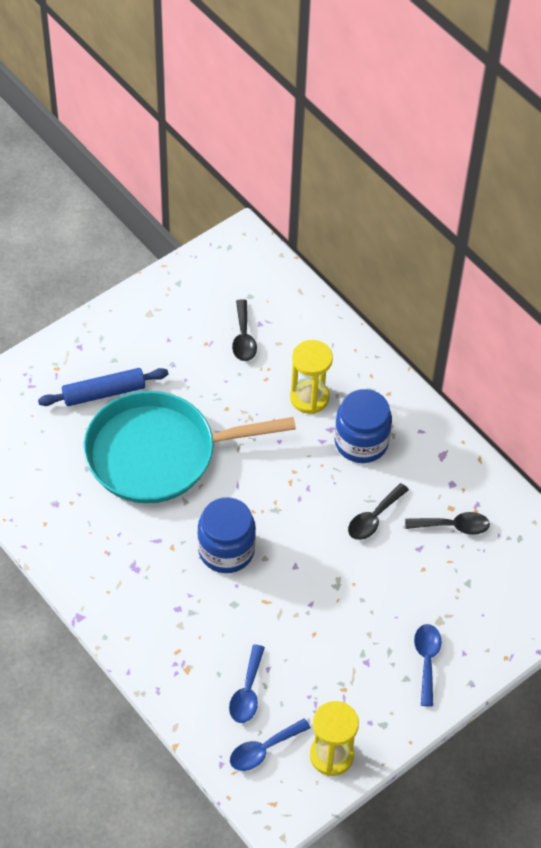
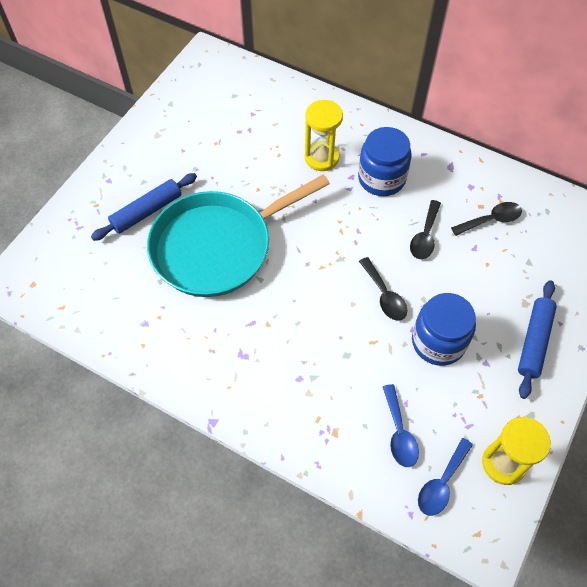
camera: 20 degrees left, 5 degrees up
blue jar [197,497,256,573] -> blue jar moved to [412,293,476,366]
black spoon [232,299,257,361] -> black spoon moved to [359,257,407,321]
blue spoon [414,624,442,706] -> blue rolling pin [518,280,557,399]

